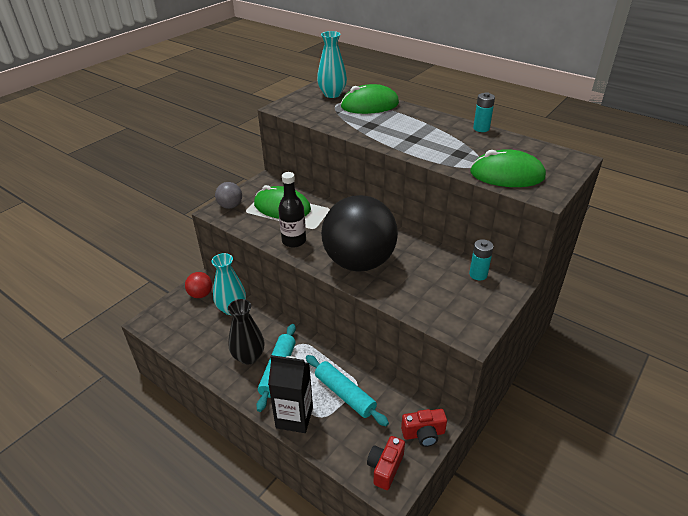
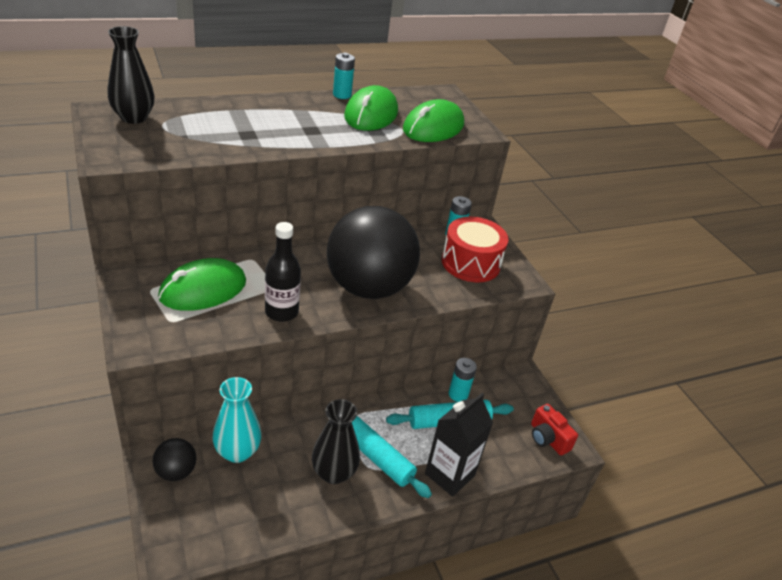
camera: 65 degrees left, 0 degrees up
red ball [185,272,212,298] -> black ball [153,438,197,481]
grey ball [215,182,242,209] -> none
turquoise vase [317,31,347,98] -> black vase [108,26,155,124]
green mouse [341,84,399,114] -> green mouse moved to [344,85,398,131]
red camera [401,409,447,447] -> none
none -> red drum [442,217,508,282]
none -> turquoise battery [448,358,477,402]

